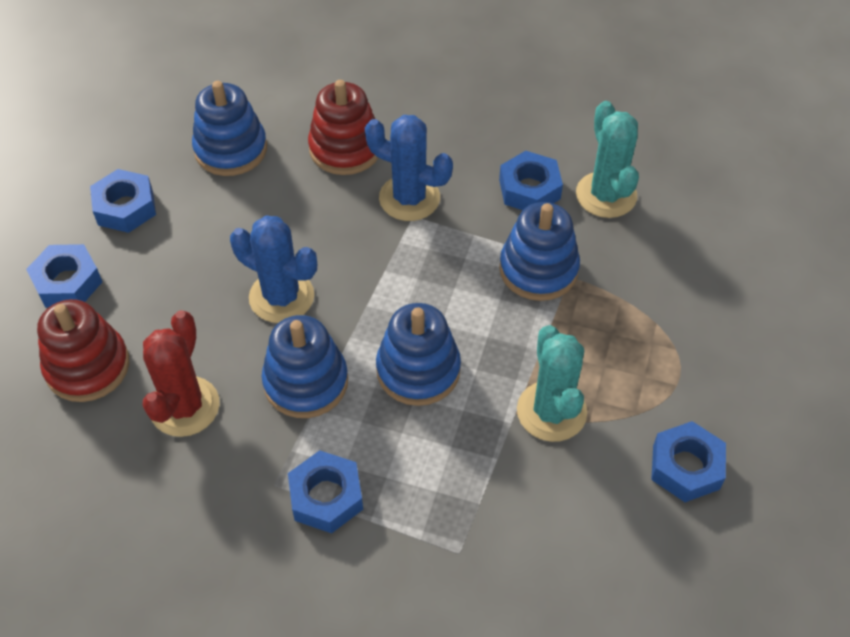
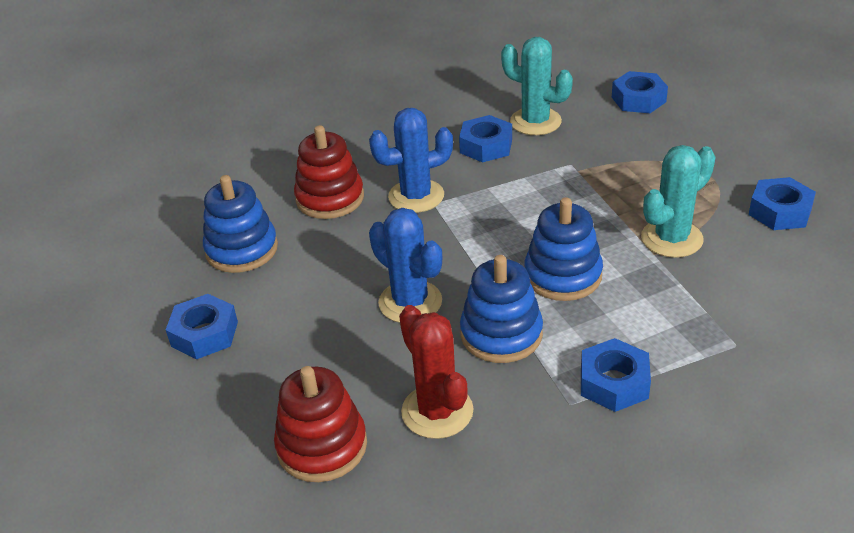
camera: 40 degrees left, 15 degrees down
blue nut [26,244,102,308] -> blue nut moved to [612,71,668,113]
blue cactus [230,215,317,323] -> blue cactus turned 60 degrees clockwise [369,208,442,323]
blue stacking toy [499,202,580,301] -> none
turquoise cactus [517,325,587,442] -> turquoise cactus turned 75 degrees counterclockwise [641,145,716,258]

